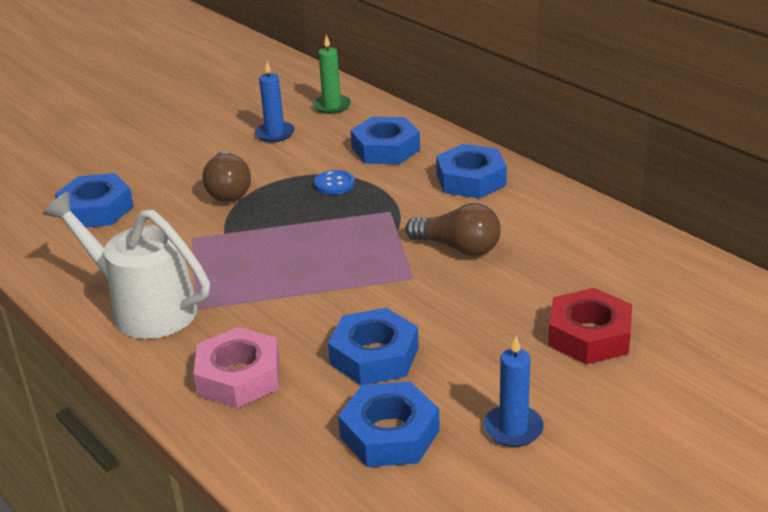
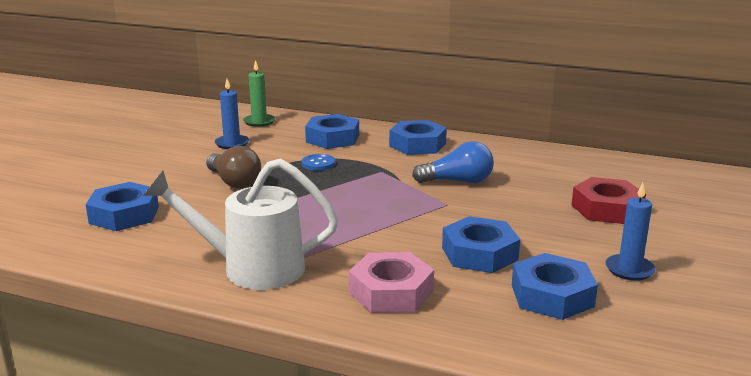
camera: 30 degrees left, 10 degrees down
brown light bulb [405,203,501,256] -> blue light bulb [412,141,494,183]

